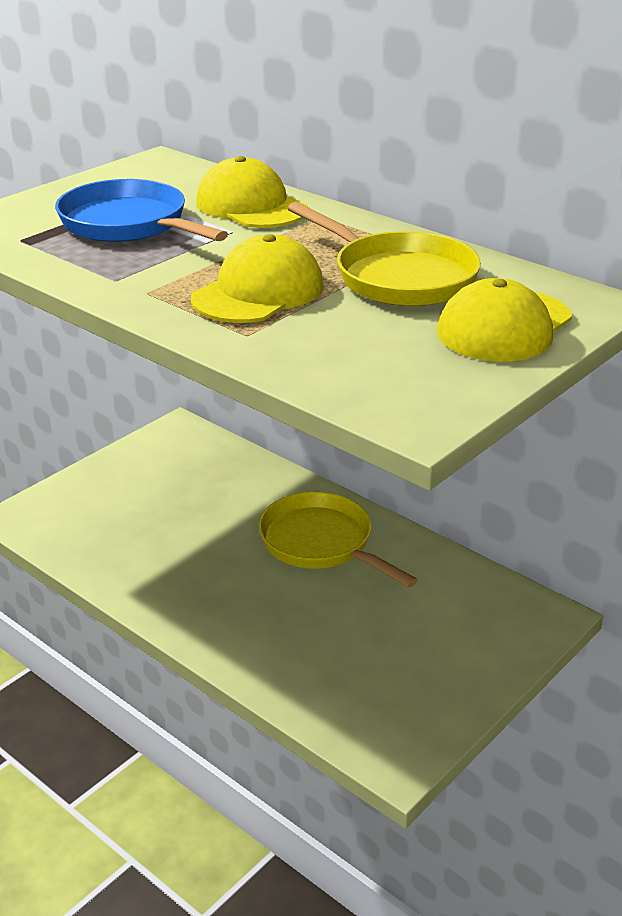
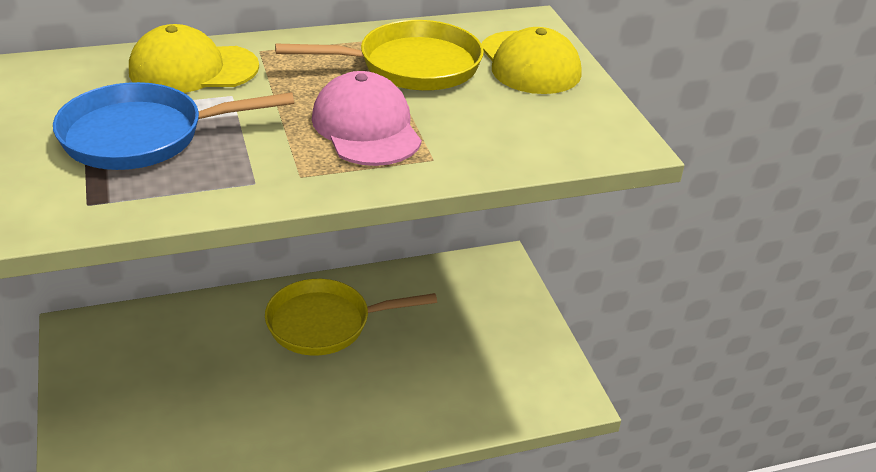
camera: 60 degrees left, 5 degrees up
yellow cap [191,234,323,323] -> pink cap [312,71,422,166]

